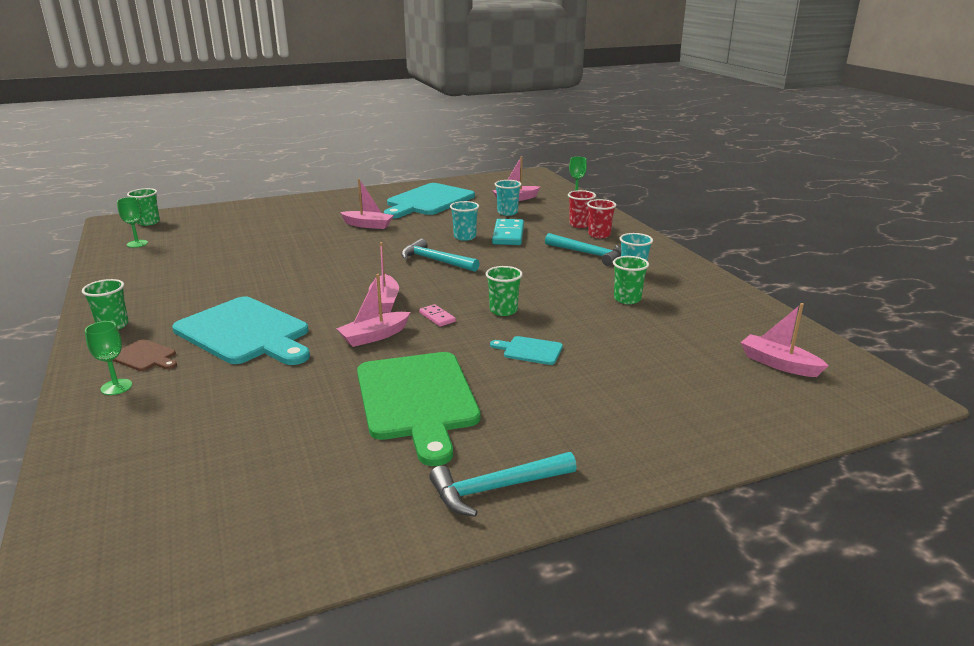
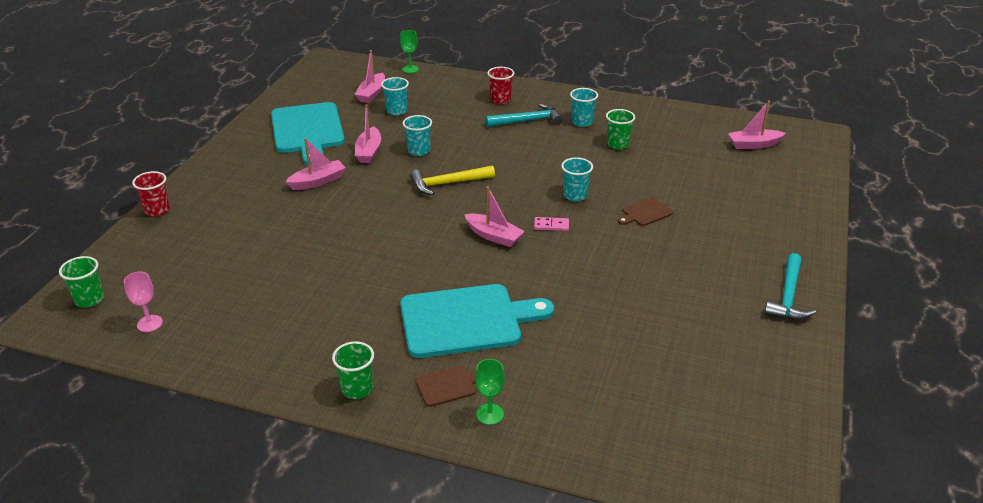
camera: 50 degrees left, 10 degrees up
green goblet [117,197,148,248] -> pink goblet [124,271,163,332]
pink boat [336,274,410,347] -> pink boat moved to [355,104,381,163]
green cutting board [357,352,480,466] -> none
turquoise hammer [401,239,480,272] -> yellow hammer [410,165,495,195]
green cup [486,266,523,316] -> turquoise cup [561,157,593,202]
turquoise cutting board [490,336,563,365] -> brown cutting board [618,197,673,226]
turquoise domino [492,219,524,245] -> none
red cup [568,190,596,228] -> red cup moved to [132,171,170,216]

